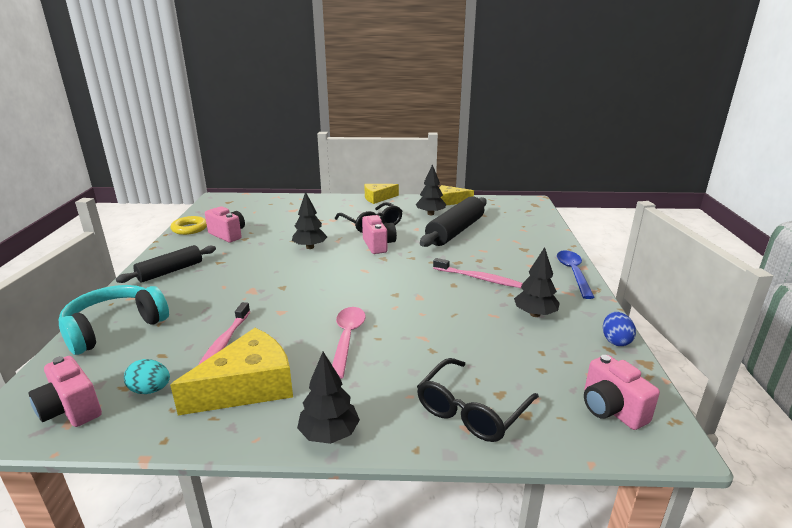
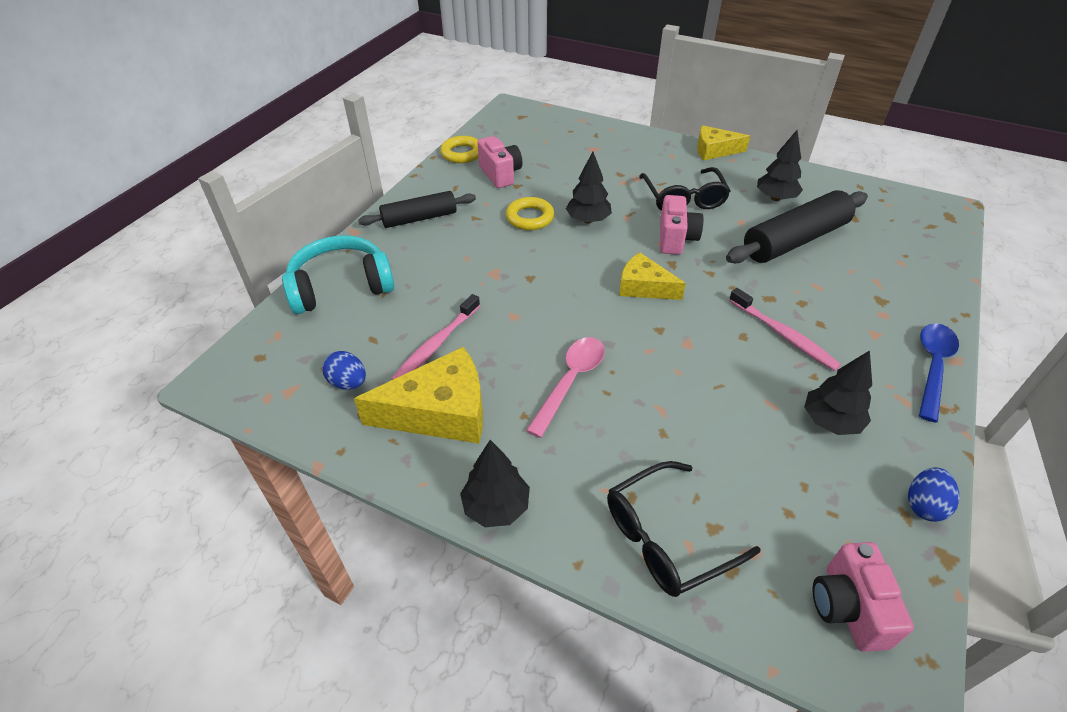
camera: 25 degrees right, 20 degrees up
pink camera [29,356,102,427] -> none
turquoise egg [124,359,170,394] -> blue egg [322,351,366,390]
yellow cheese [439,185,474,206] -> yellow cheese moved to [619,252,686,300]
none -> yellow ring [506,197,554,230]

